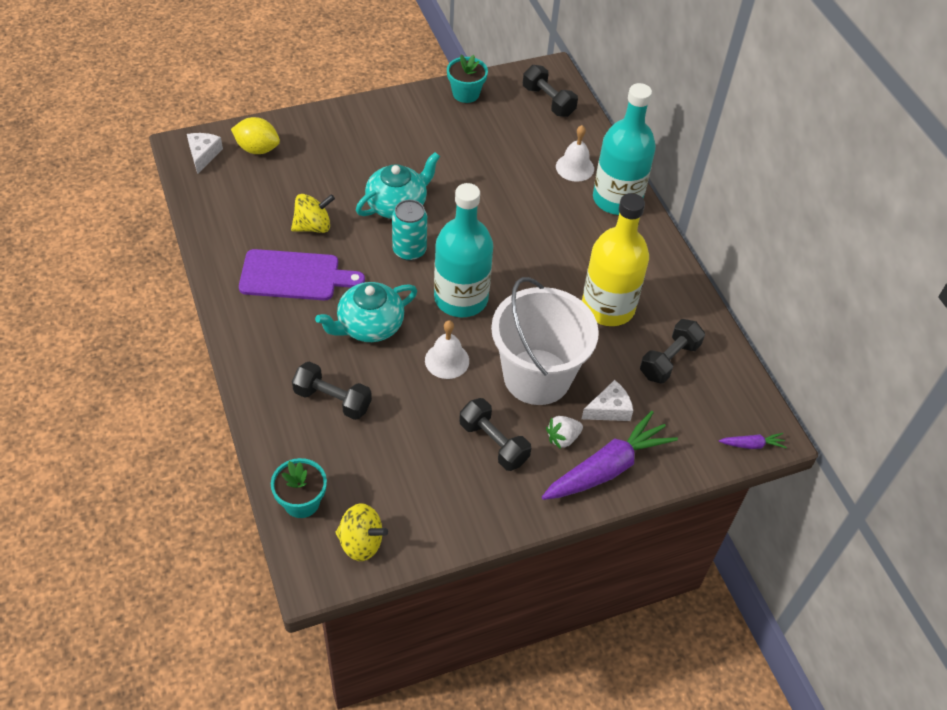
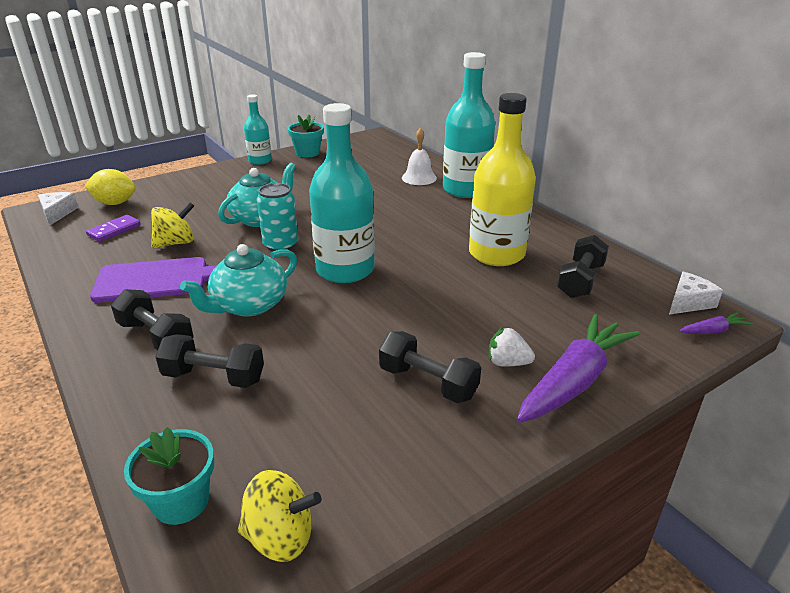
camera: 10 degrees left, 20 degrees down
white bell [425,320,469,379] -> none
white bucket [491,277,599,405] -> none
black dumbbell [523,65,578,117] -> black dumbbell moved to [111,289,194,350]
white strawberry [546,416,583,449] -> white strawberry turned 60 degrees clockwise [489,327,535,367]
white cheese [582,380,633,421] -> white cheese moved to [669,272,723,315]
none -> purple domino [86,215,141,242]
none -> turquoise bottle [244,94,272,165]

